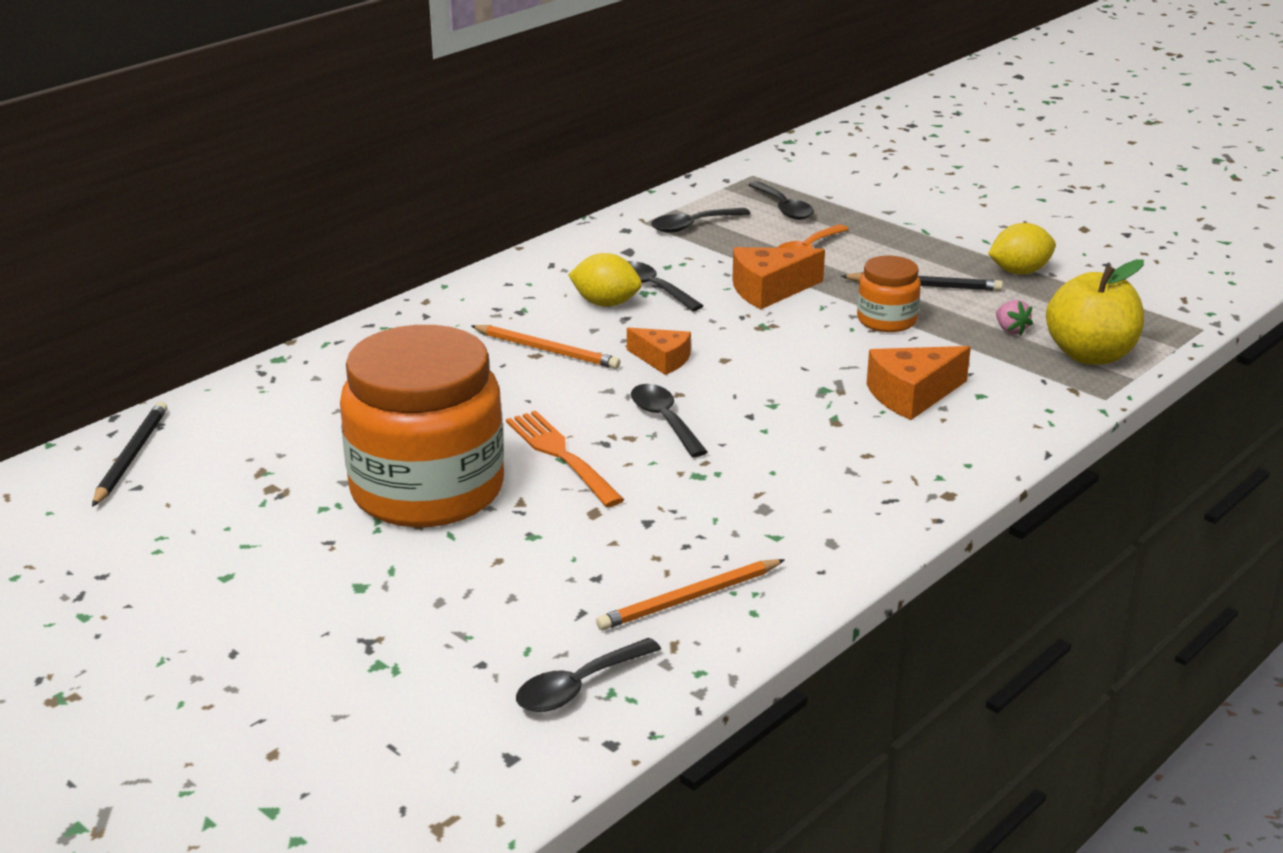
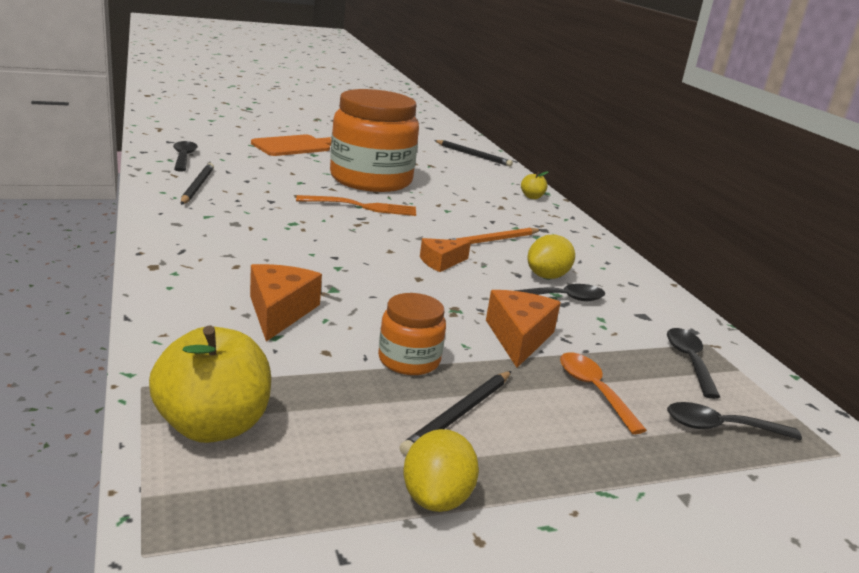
camera: 115 degrees right, 5 degrees down
orange pencil [596,559,785,630] -> black pencil [181,163,214,205]
black spoon [631,384,708,457] -> none
pink strawberry [996,300,1033,335] -> none
none -> orange cutting board [251,135,332,156]
none -> yellow apple [521,171,549,199]

